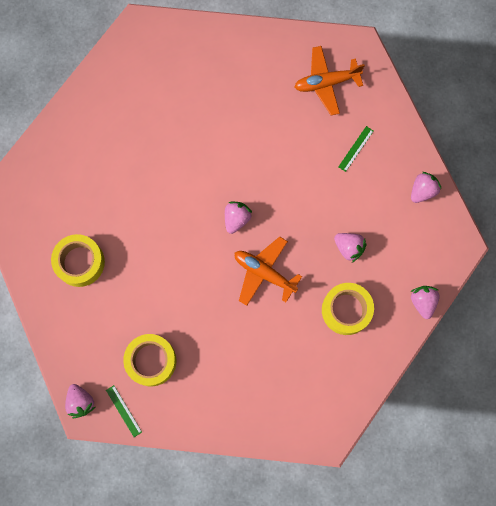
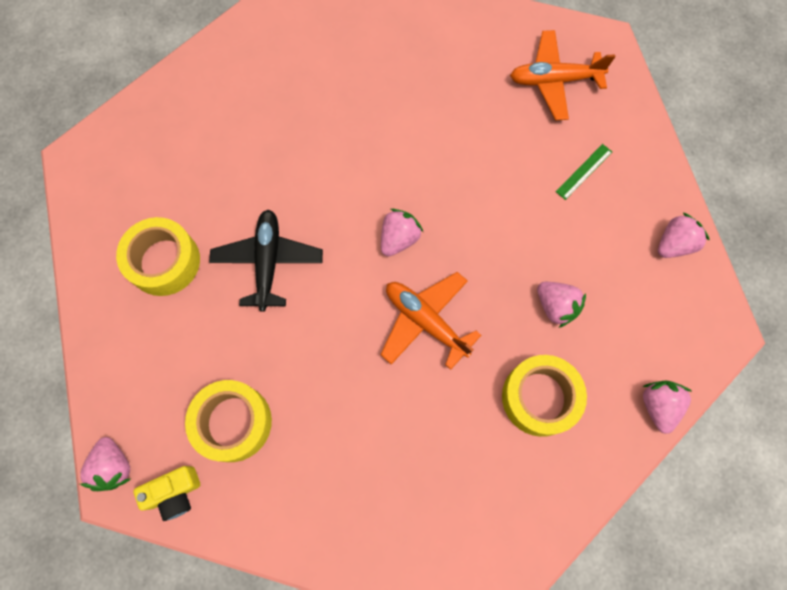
camera: 10 degrees right, 5 degrees down
green ruler [106,385,142,437] -> yellow camera [133,466,200,521]
none -> black plane [209,209,323,312]

